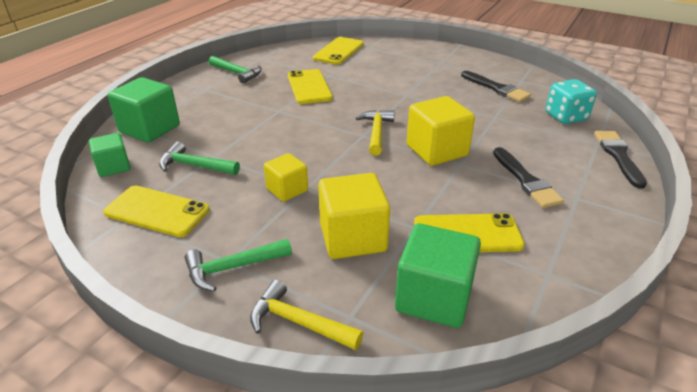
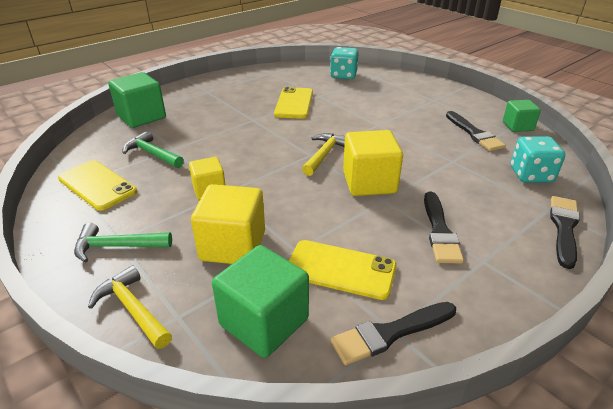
camera: 20 degrees right, 0 degrees up
green cube [89,133,131,177] -> green cube moved to [503,100,541,132]
green hammer [209,56,262,84] -> none
yellow phone [313,37,364,65] -> turquoise dice [330,47,359,79]
none -> black brush [331,302,456,365]

